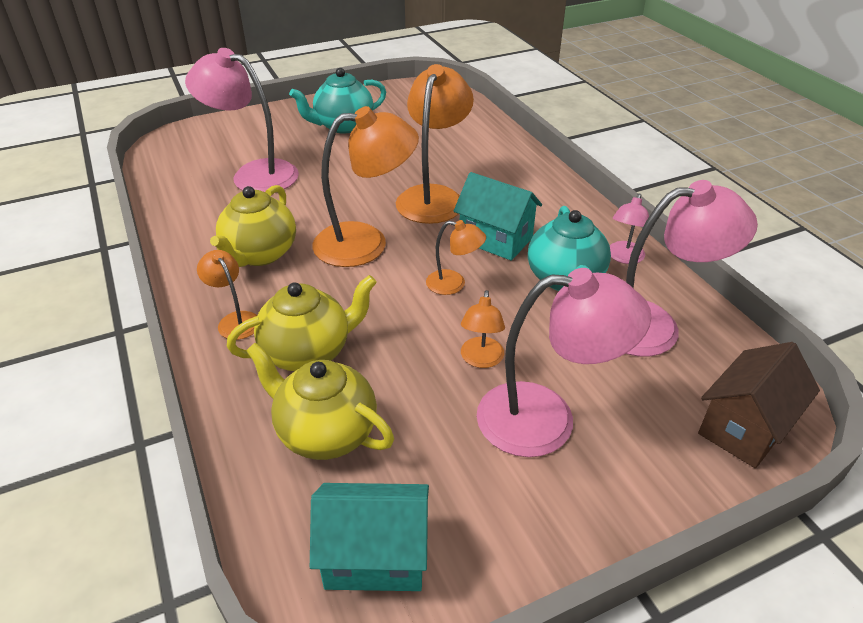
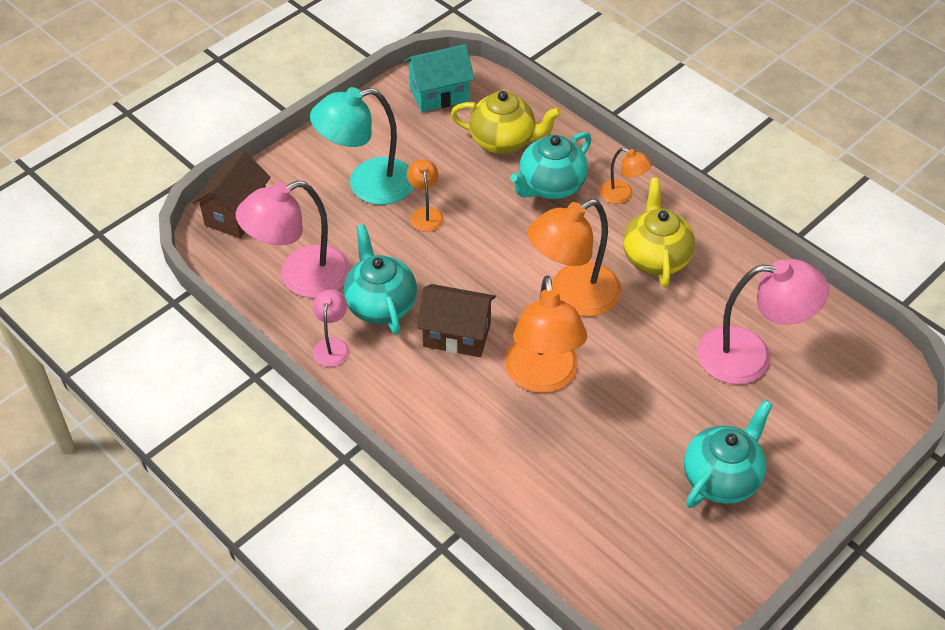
camera: 160 degrees right, 10 degrees up
yellow teapot [227,275,377,371] -> turquoise teapot [510,132,591,199]
orange lamp [426,220,486,295] -> none
turquoise house [454,172,542,261] -> brown house [417,284,496,357]
pink lamp [477,268,652,457] -> turquoise lamp [310,87,413,205]

